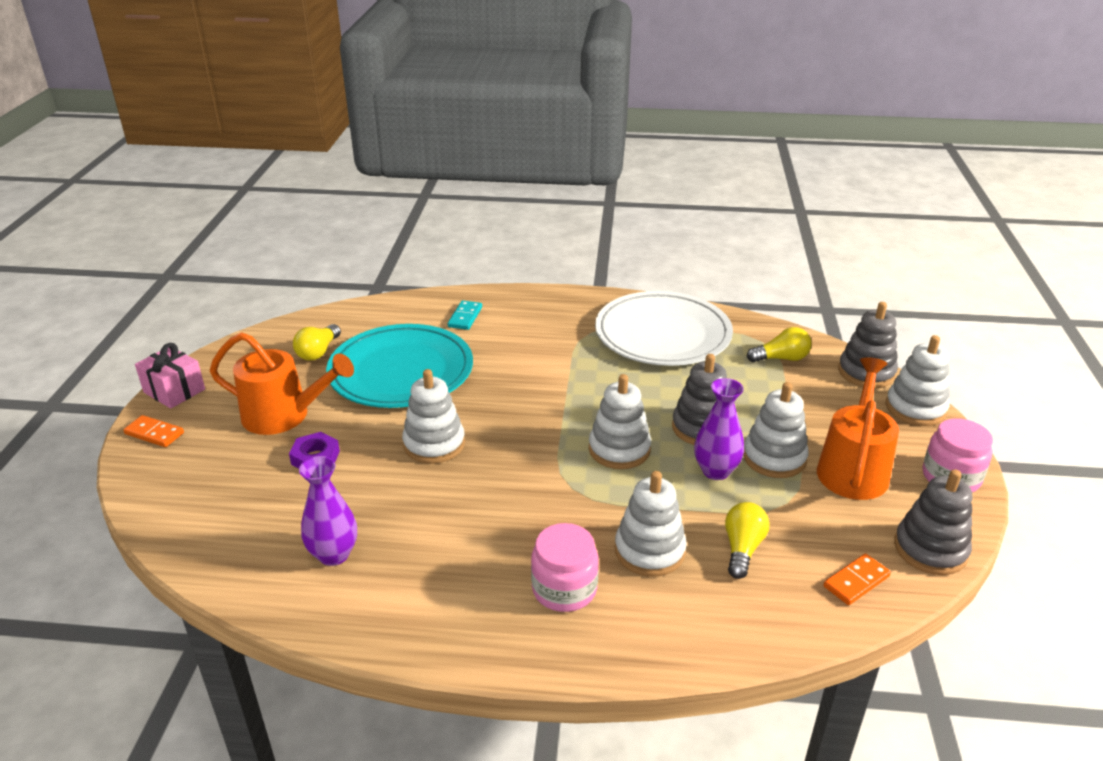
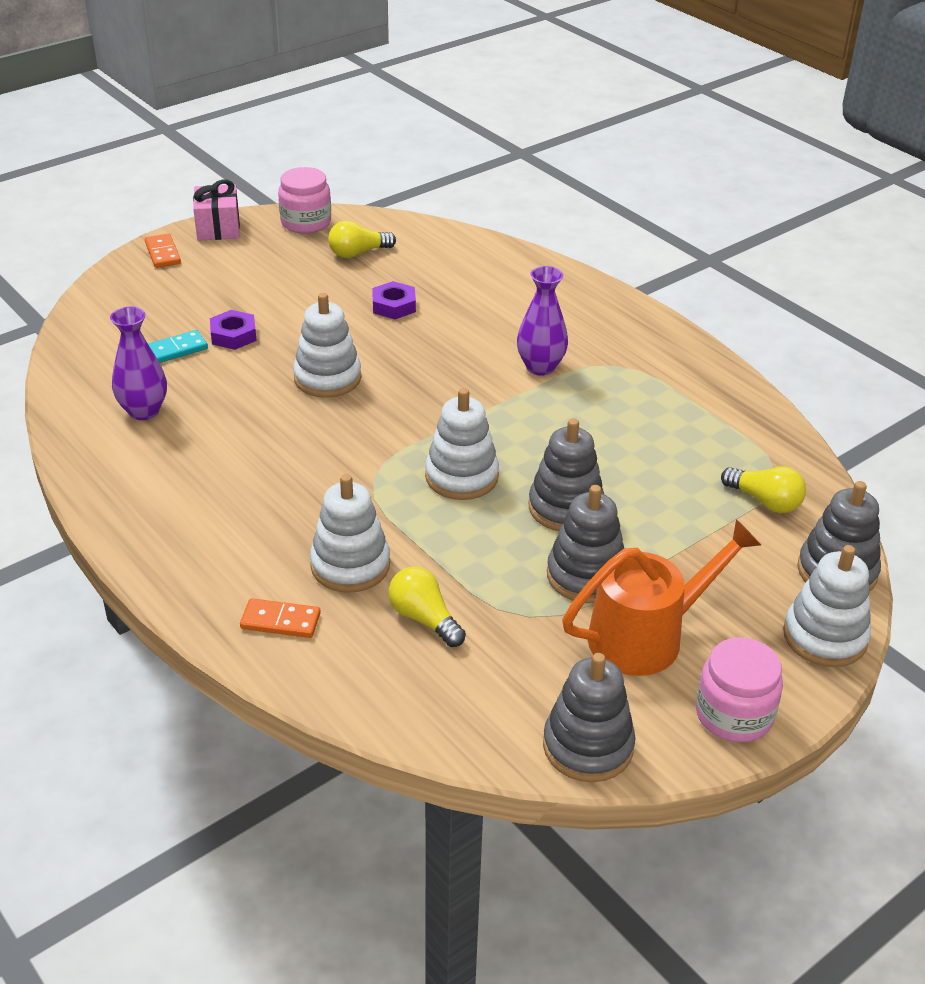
camera: 45 degrees right, 5 degrees up
orange watering can [210,332,354,435] -> none
turquoise plate [326,324,473,408] -> purple nut [372,281,416,319]
turquoise domino [448,300,482,330] -> turquoise domino moved to [148,330,208,363]
pink jar [531,523,599,612] -> pink jar moved to [278,167,331,234]
white plate [595,291,733,366] -> none
purple vase [694,378,744,480] -> purple vase moved to [517,266,568,376]
yellow light bulb [725,502,770,579] -> yellow light bulb turned 105 degrees counterclockwise [388,566,466,647]
white stacking toy [743,382,809,478] -> grey stacking toy [547,485,624,603]
orange domino [824,554,891,605] -> orange domino moved to [240,598,321,638]

